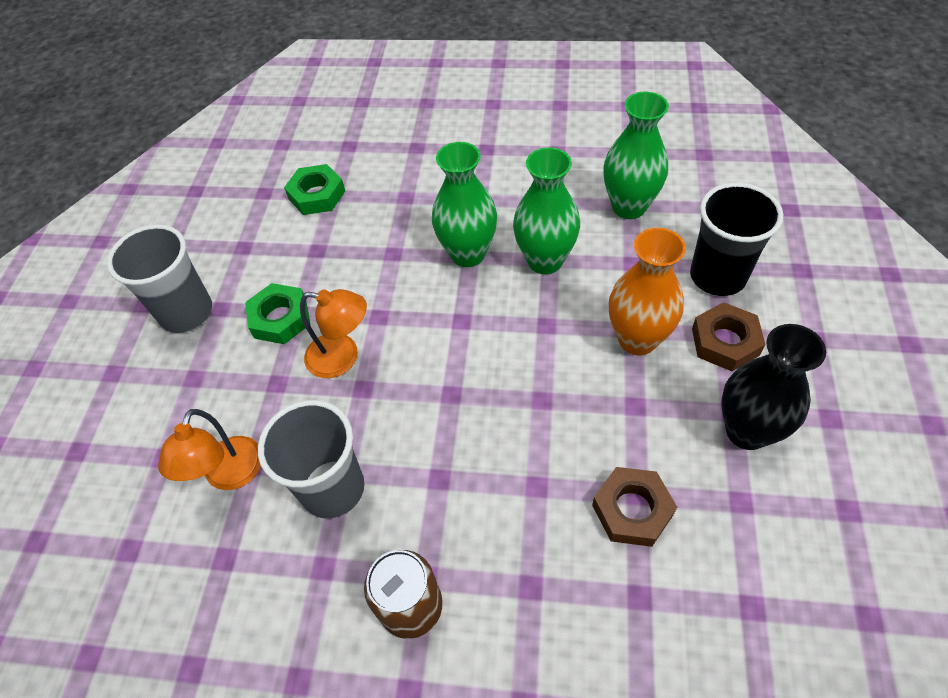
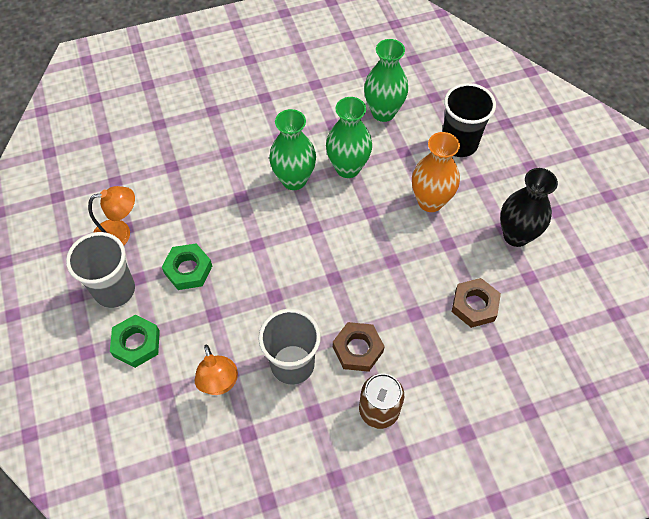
camera: 30 degrees left, 5 degrees up
green nut [284,164,345,215] -> green nut moved to [110,315,160,368]
orange lamp [300,289,367,378] -> orange lamp moved to [88,186,135,246]
brown nut [692,302,766,371] -> brown nut moved to [333,322,385,372]

